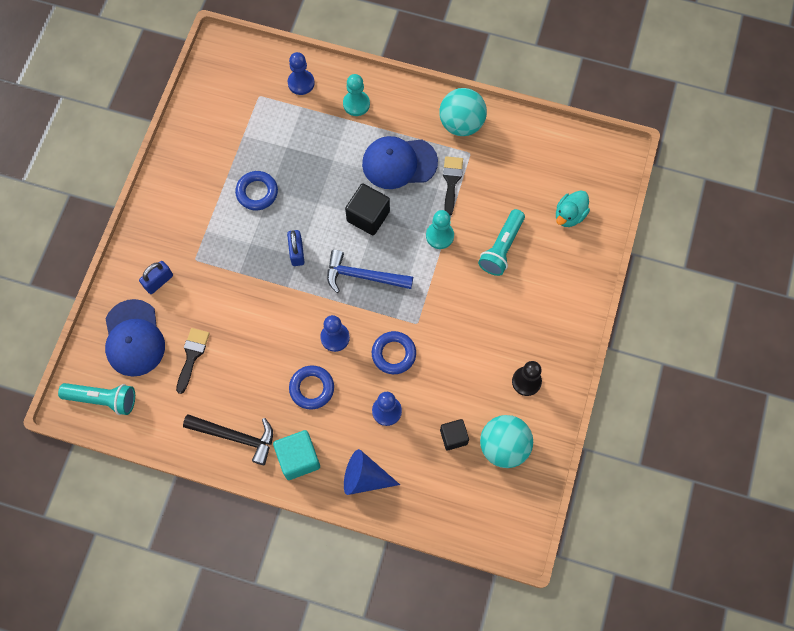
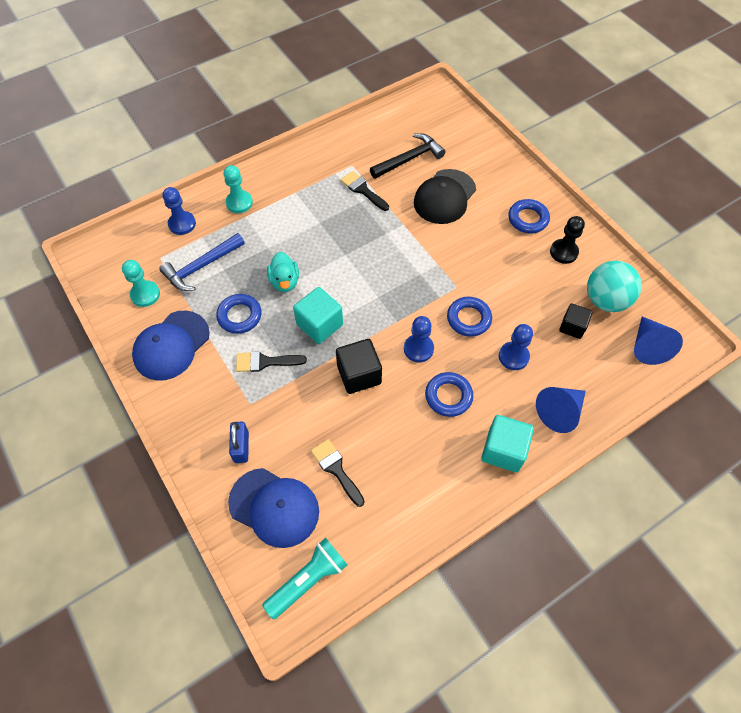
camera: 50 degrees left, 10 degrees down
black hammer [183,414,273,465] -> black hammer moved to [370,133,446,179]
blue padlock [287,230,304,266] -> turquoise cube [293,287,343,344]
blue hammer [327,250,413,293] -> blue hammer moved to [159,233,245,291]
black cube [345,183,390,235] -> black cube moved to [336,339,382,394]
blue cap [362,136,438,189] -> blue cap moved to [132,311,210,381]
turquoise pawn [426,210,454,249] -> turquoise pawn moved to [122,260,160,307]
turquoise ball [439,88,487,136] -> none
turquoise flashlight [478,209,525,276] -> black cap [414,169,476,224]
turquoise duck [556,190,590,227] -> turquoise duck moved to [267,252,299,292]
none -> black brush [236,351,307,372]
none -> blue ring [508,199,550,233]
none -> blue cone [634,316,683,365]

